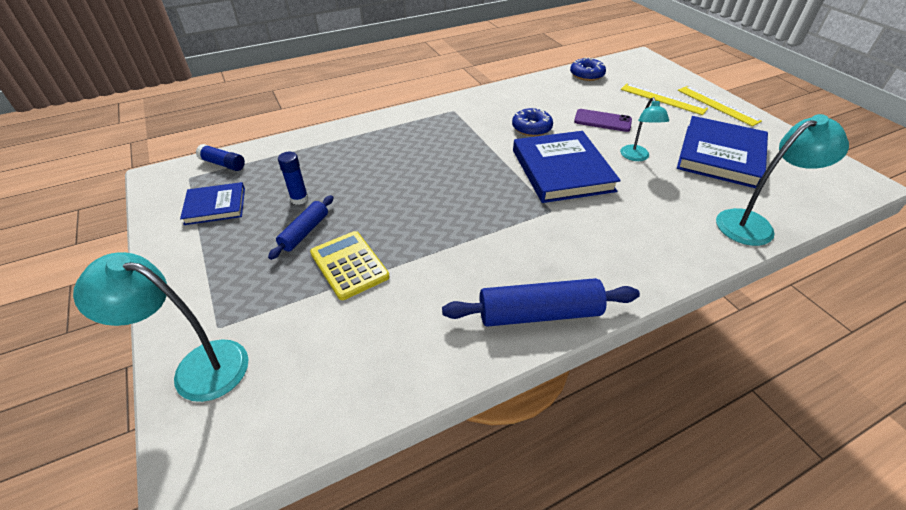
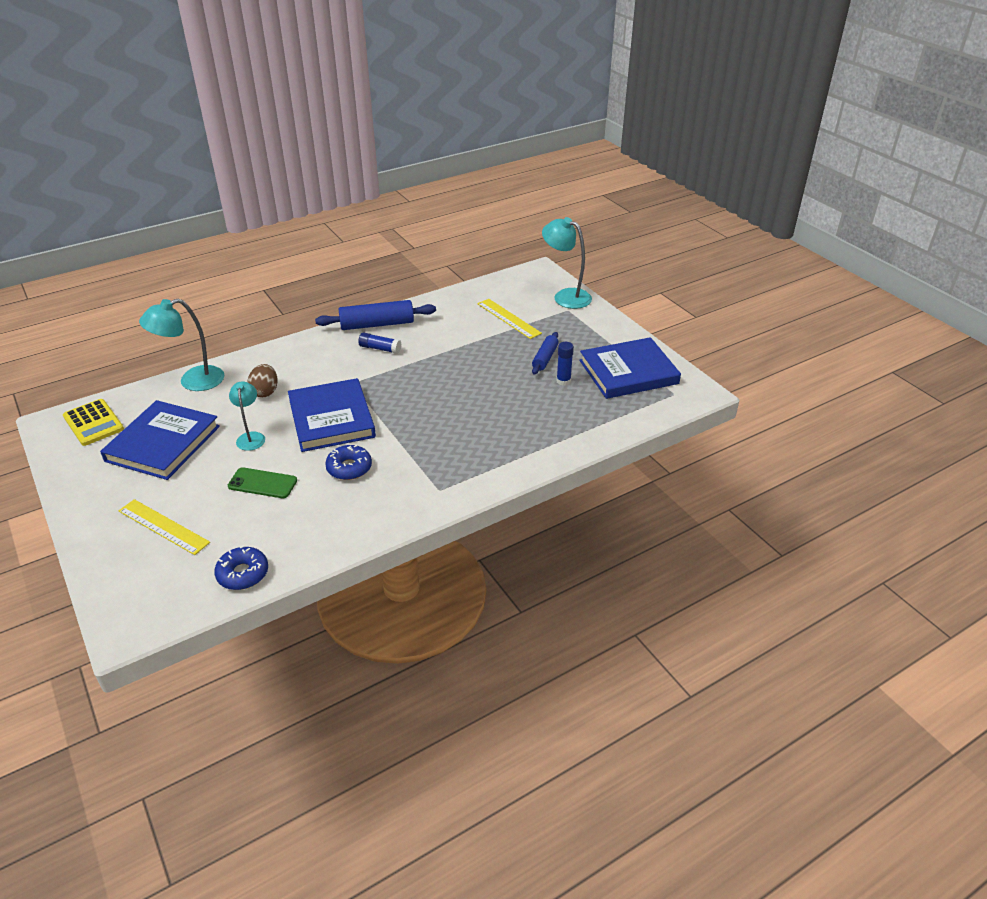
camera: 175 degrees right, 5 degrees down
turquoise lamp [73,252,249,402] -> turquoise lamp turned 150 degrees counterclockwise [542,217,592,309]
blue book [180,182,245,225] -> blue book [580,337,681,399], size x1.79
blue glue stick [196,144,245,171] -> blue glue stick moved to [358,332,401,354]
yellow calculator [310,231,390,300] -> yellow calculator moved to [63,399,124,446]
purple phone [574,109,632,132] -> green phone [228,467,297,498]
yellow ruler [678,86,762,126] -> yellow ruler moved to [477,299,542,339]
none -> brown egg [248,364,278,397]

